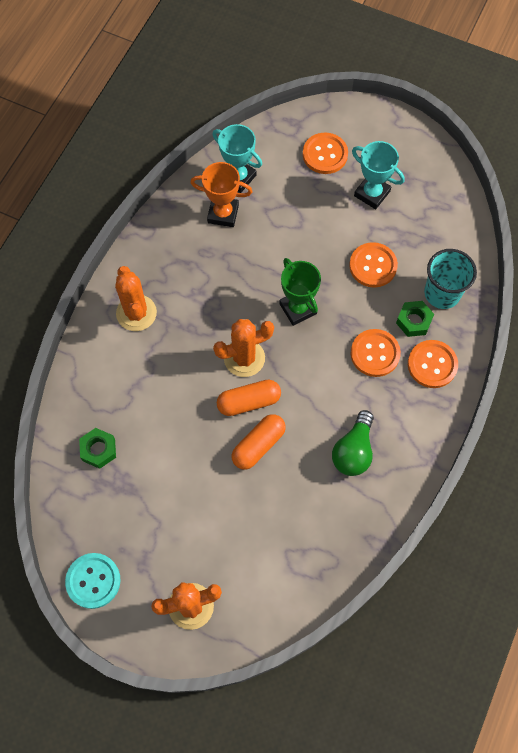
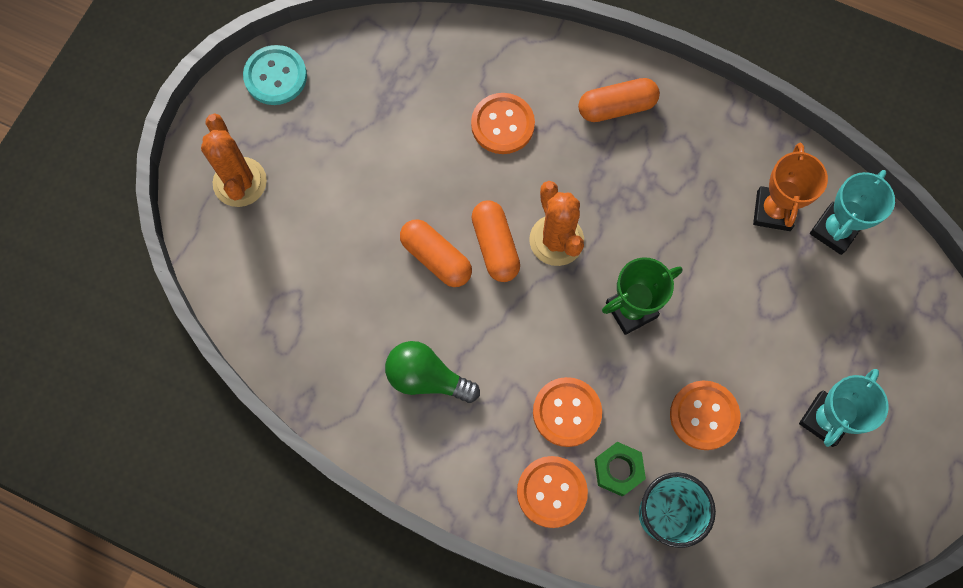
camera: 90 degrees right, 5 degrees up
green nut [79,428,116,469] -> none
orange cactus [115,266,157,331] -> orange capsule [578,78,660,122]
orange button [303,133,348,174] -> orange button moved to [471,93,535,154]

